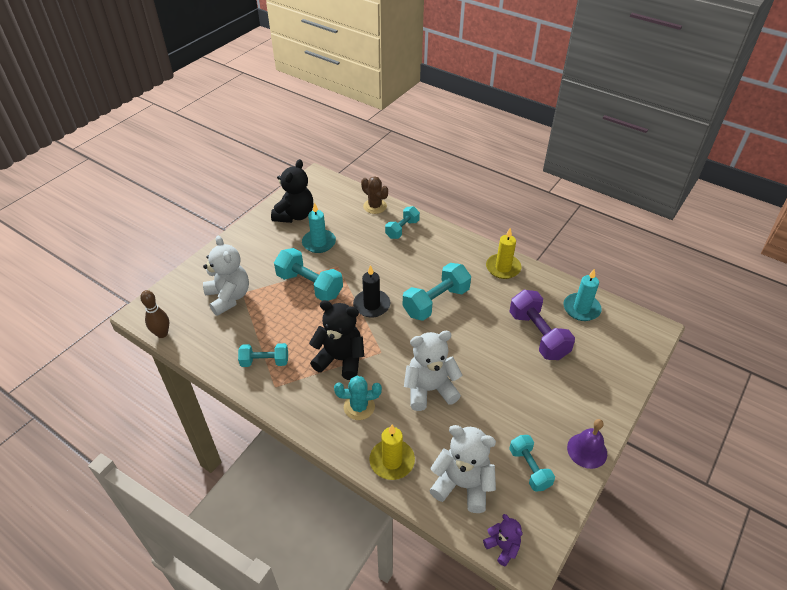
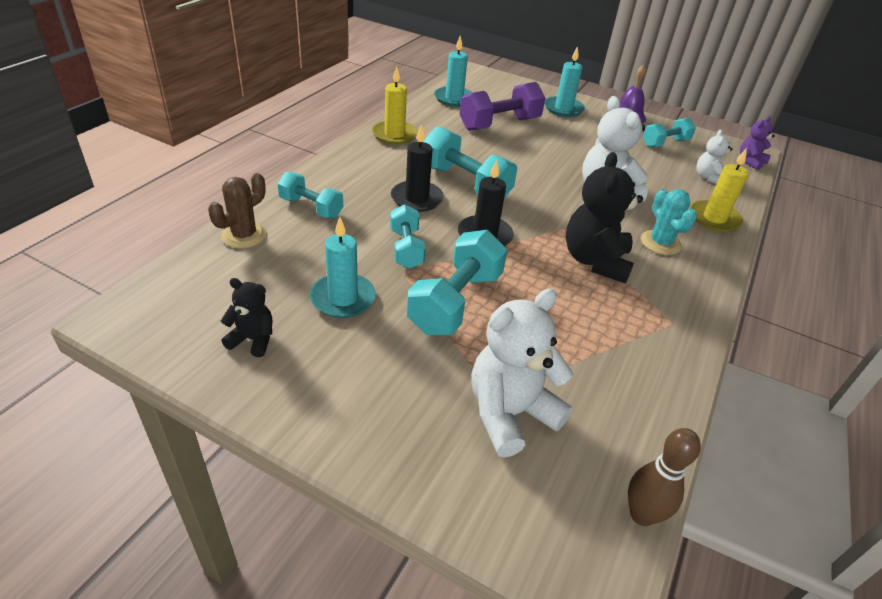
camera: 100 degrees left, 5 degrees down
turquoise dumbbell [238,343,288,367] -> turquoise dumbbell moved to [390,204,426,269]
black teddy bear [271,159,313,223] -> black teddy bear [221,278,272,357], size x0.54
white teddy bear [429,425,496,513] -> white teddy bear [696,130,732,184], size x0.54
none -> black candle [391,124,444,212]
none -> turquoise candle [544,46,585,117]

